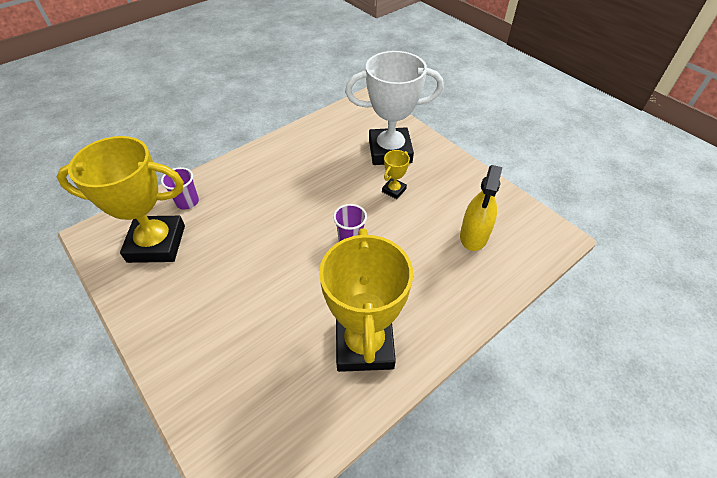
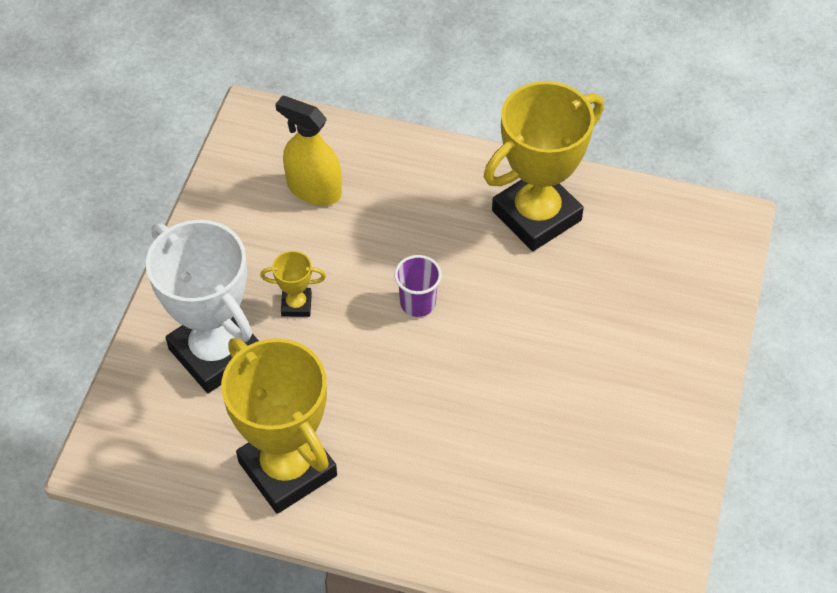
camera: 125 degrees left, 5 degrees up
yellow trophy [57,136,185,263] -> yellow trophy moved to [221,338,337,514]
purple cup [161,167,199,210] -> none
yellow spray bottle [460,165,503,251] -> yellow spray bottle turned 135 degrees counterclockwise [275,95,342,205]

